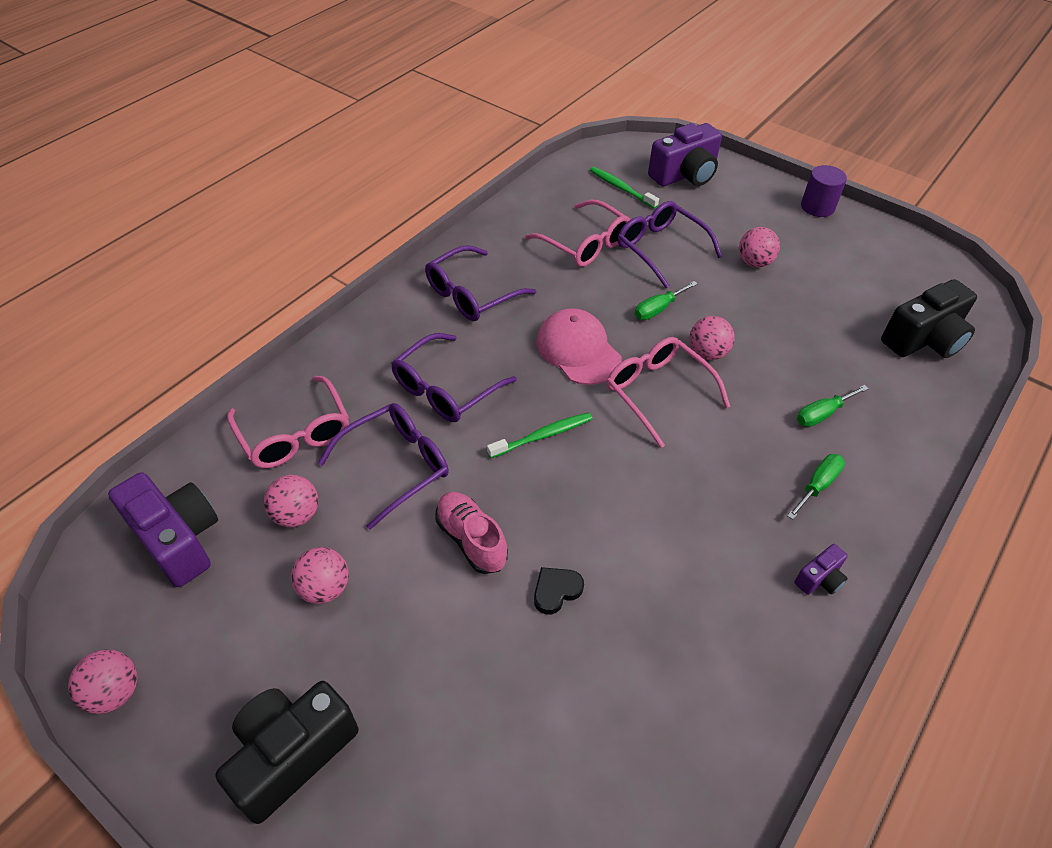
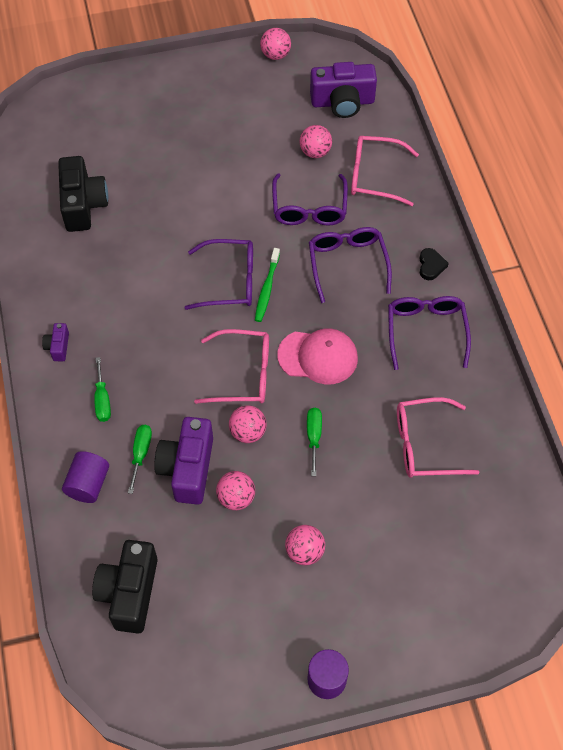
camera: 130 degrees right, 10 degrees up
black camera [215,681,359,824] -> black camera moved to [58,156,108,232]
pink ball [291,547,349,604] -> pink ball moved to [216,471,255,510]
pink shoe [435,492,508,574] -> none
black heart [534,567,584,615] -> black heart moved to [419,248,449,280]
green toothbrush [590,167,659,209] -> none
purple glasses [618,201,723,288] -> purple glasses moved to [185,239,253,310]
purple camera [648,123,722,186] -> purple camera moved to [154,417,213,505]
none -> purple cylinder [62,451,109,503]

